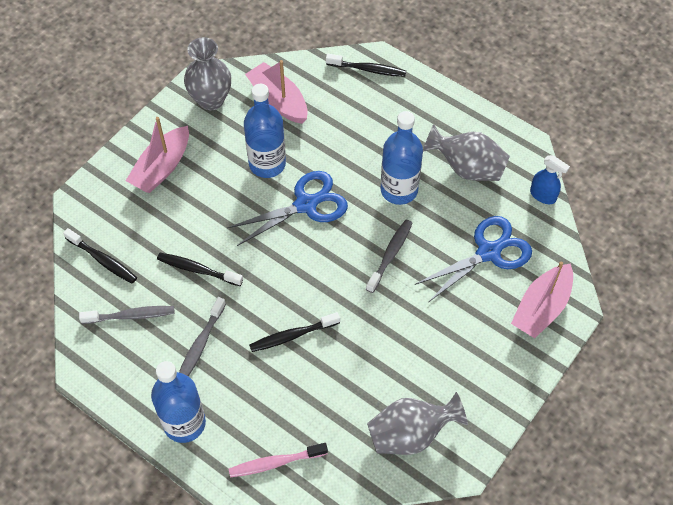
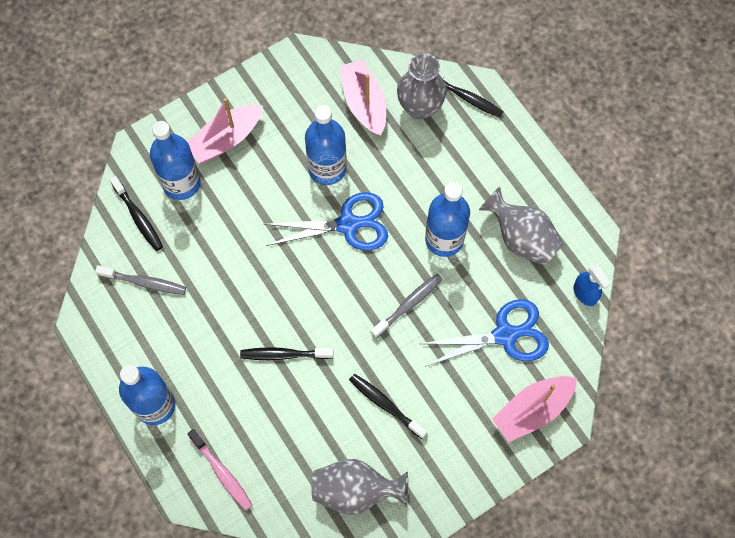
camera: 20 degrees right, 10 degrees up
black toothbrush [157,253,243,286] -> black toothbrush moved to [349,374,427,439]
grey toothbrush [179,297,226,376] -> none
grey vase [184,37,231,110] -> grey vase moved to [397,53,447,120]
pink toothbrush [229,443,328,477] -> pink toothbrush turned 135 degrees counterclockwise [188,429,252,511]
none -> blue bottle [150,121,201,200]

